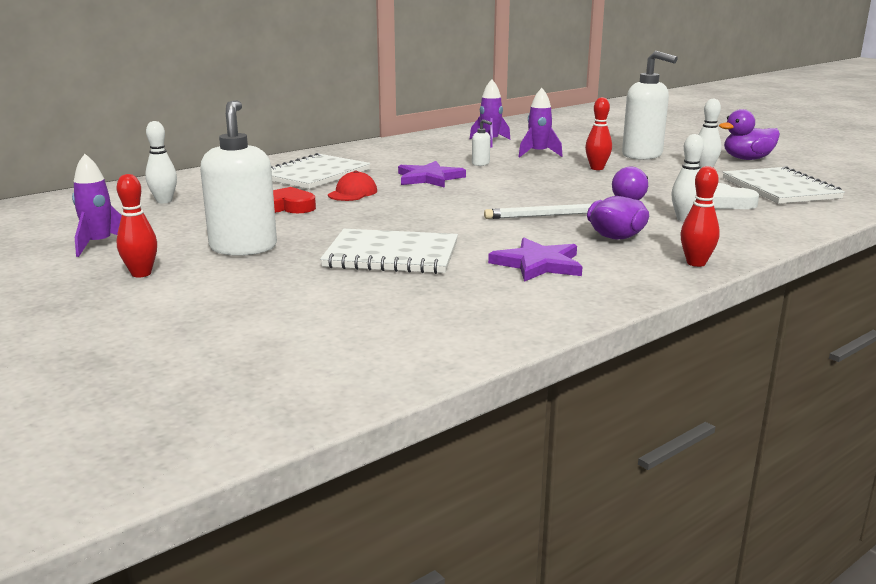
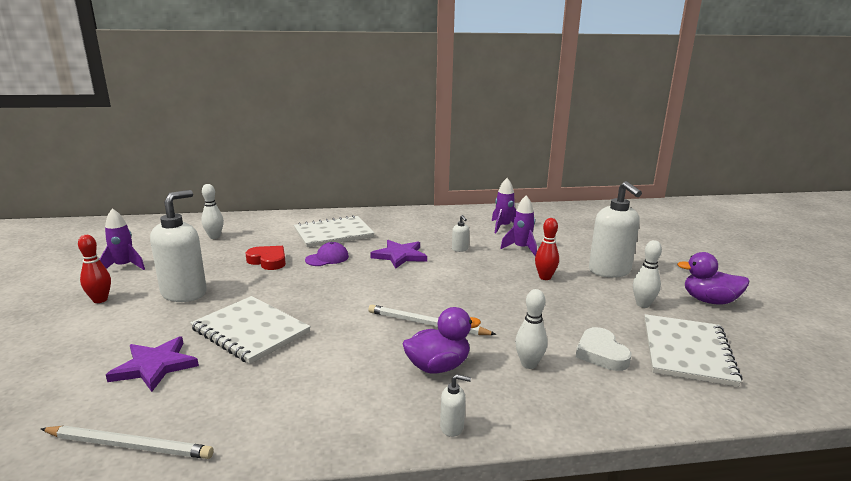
camera: 30 degrees right, 0 degrees up
red cap [328,171,377,201] -> purple cap [305,242,349,266]
purple star [488,238,582,282] -> purple star moved to [106,336,199,392]
red bowling pin [680,166,720,267] -> white soap dispenser [440,374,471,437]
none -> white pencil [41,426,214,459]

